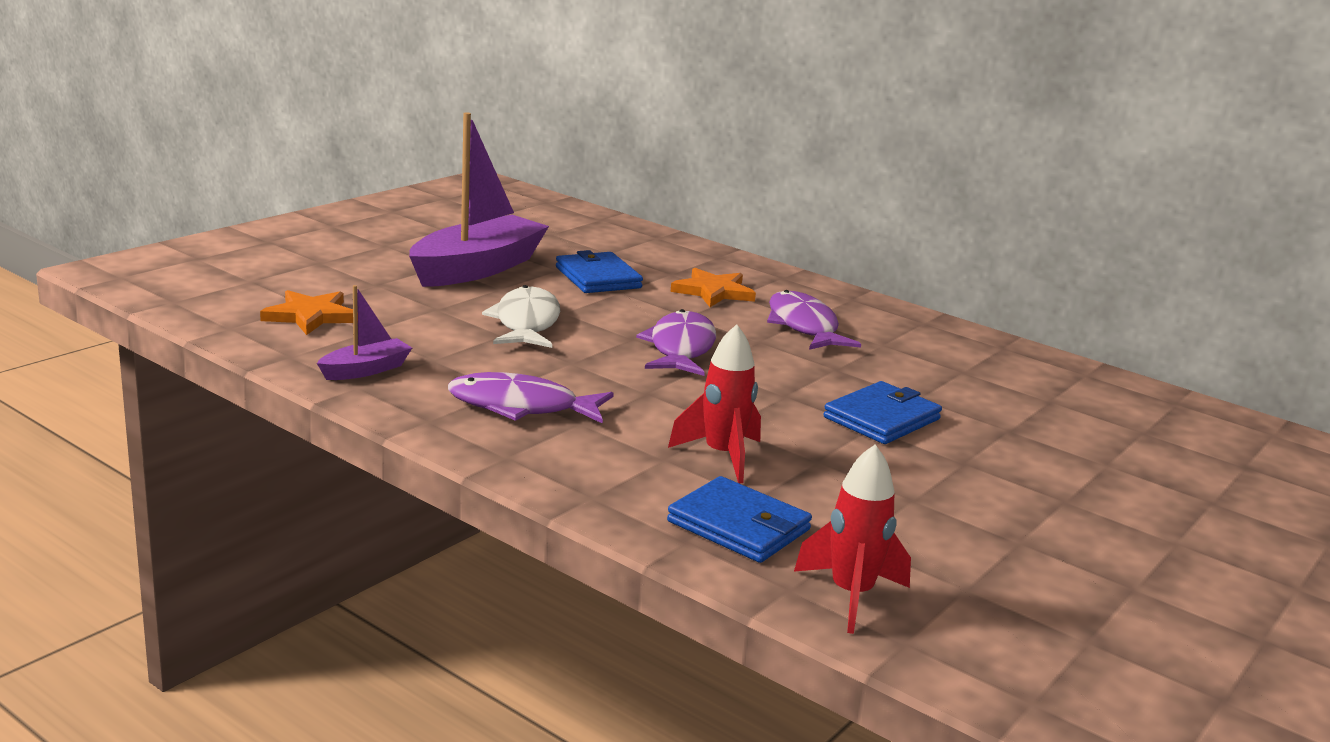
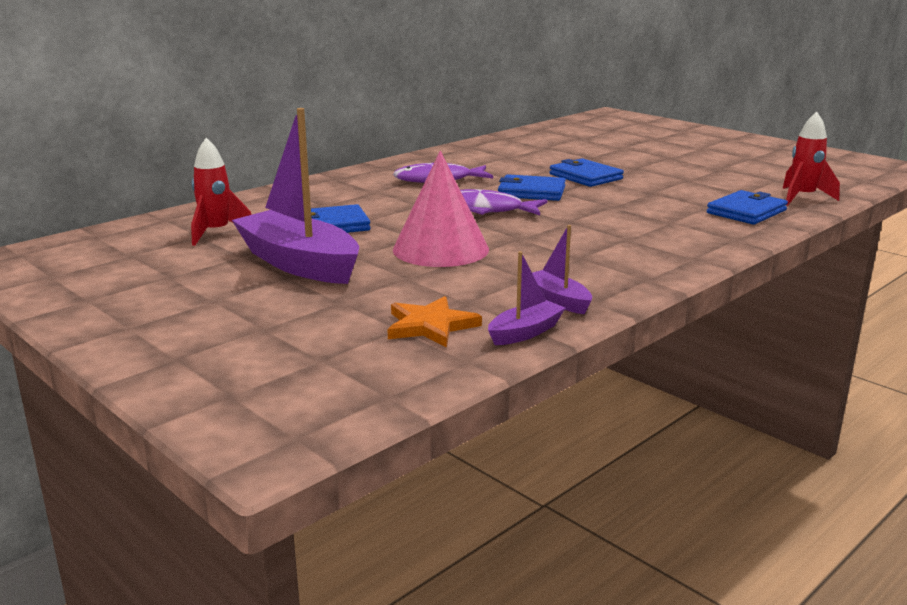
camera: 80 degrees left, 0 degrees up
purple fish [448,372,614,424] -> none
white fish [482,285,560,348] -> pink cone [393,151,489,267]
red rocket [668,324,761,484] -> red rocket moved to [191,138,252,246]
orange star [670,268,756,307] -> none
none -> purple boat [488,251,565,345]
none -> blue wallet [498,174,566,201]

